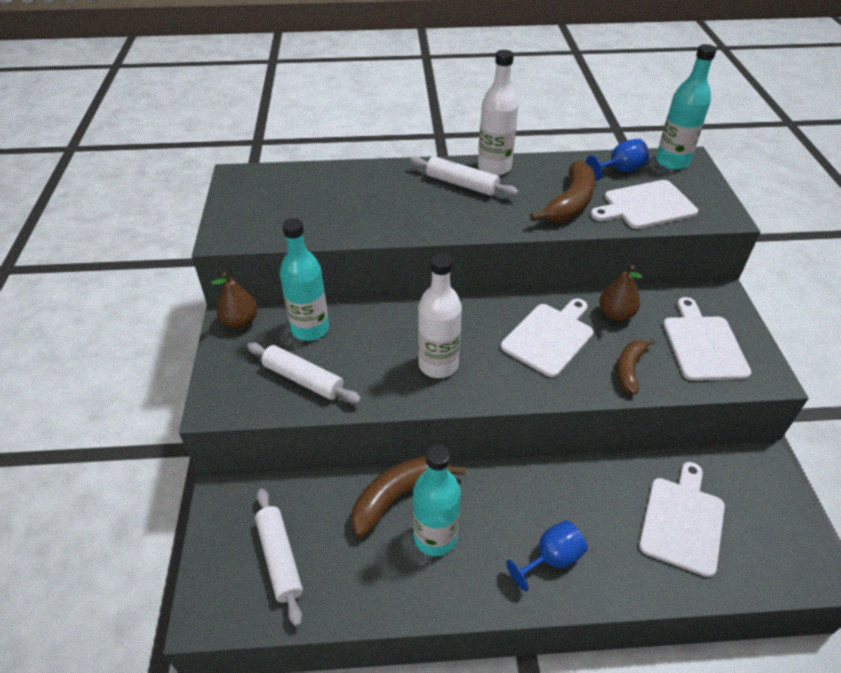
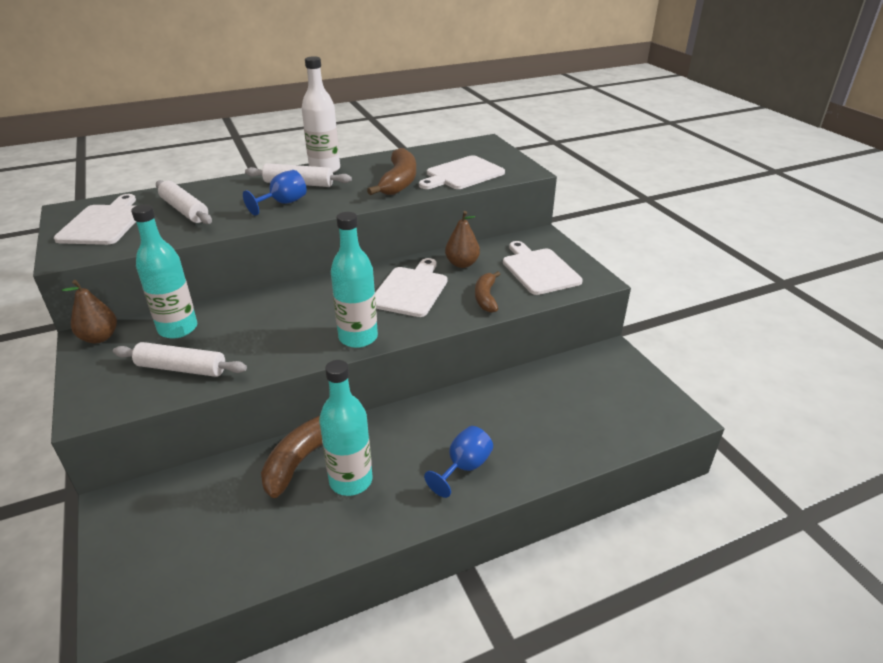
camera: 20 degrees left, 10 degrees down
white rolling pin [255,488,303,627] -> white rolling pin moved to [156,180,212,224]
white bottle [418,253,462,378] -> none
blue goblet [586,139,649,181] -> blue goblet moved to [243,170,307,216]
white cutting board [639,462,725,577] -> white cutting board moved to [54,194,136,245]
turquoise bottle [656,44,717,170] -> turquoise bottle moved to [331,212,378,348]

